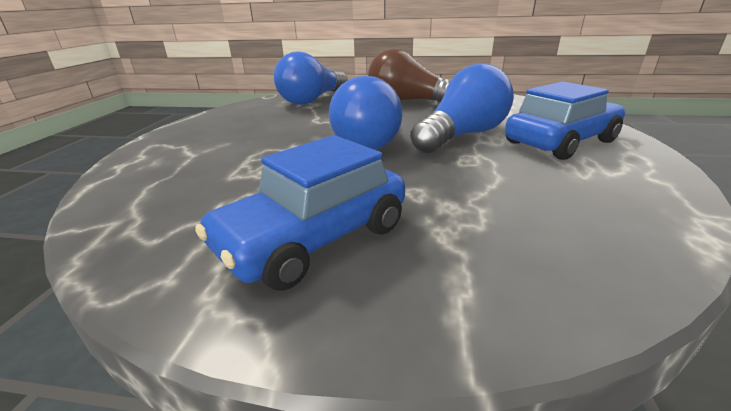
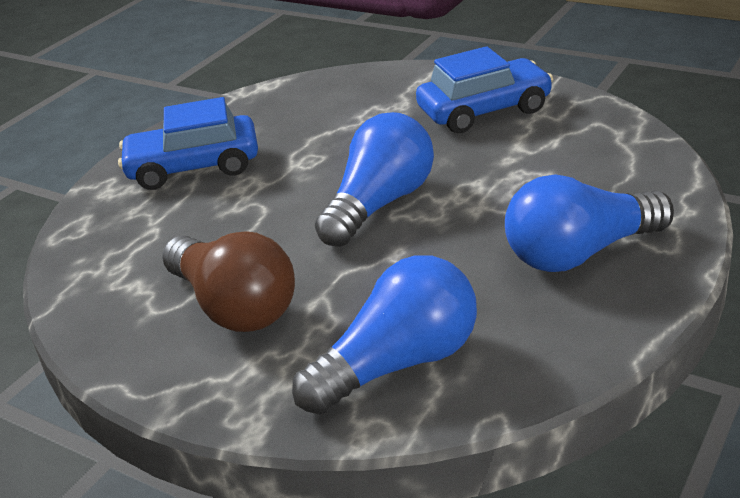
camera: 155 degrees left, 5 degrees up
blue light bulb [410,64,514,153] -> blue light bulb moved to [505,174,674,272]

